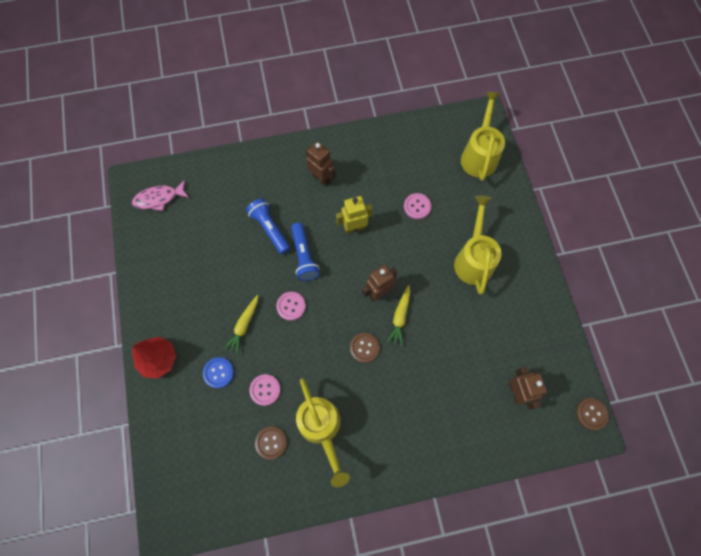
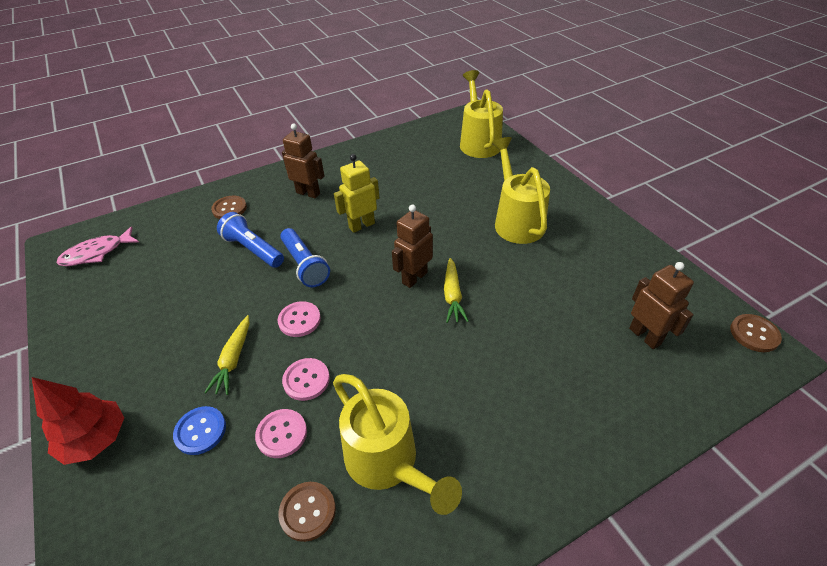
camera: 15 degrees left, 25 degrees down
brown button [350,333,380,363] -> brown button moved to [211,196,247,219]
pink button [404,193,431,219] -> pink button moved to [282,358,330,401]

